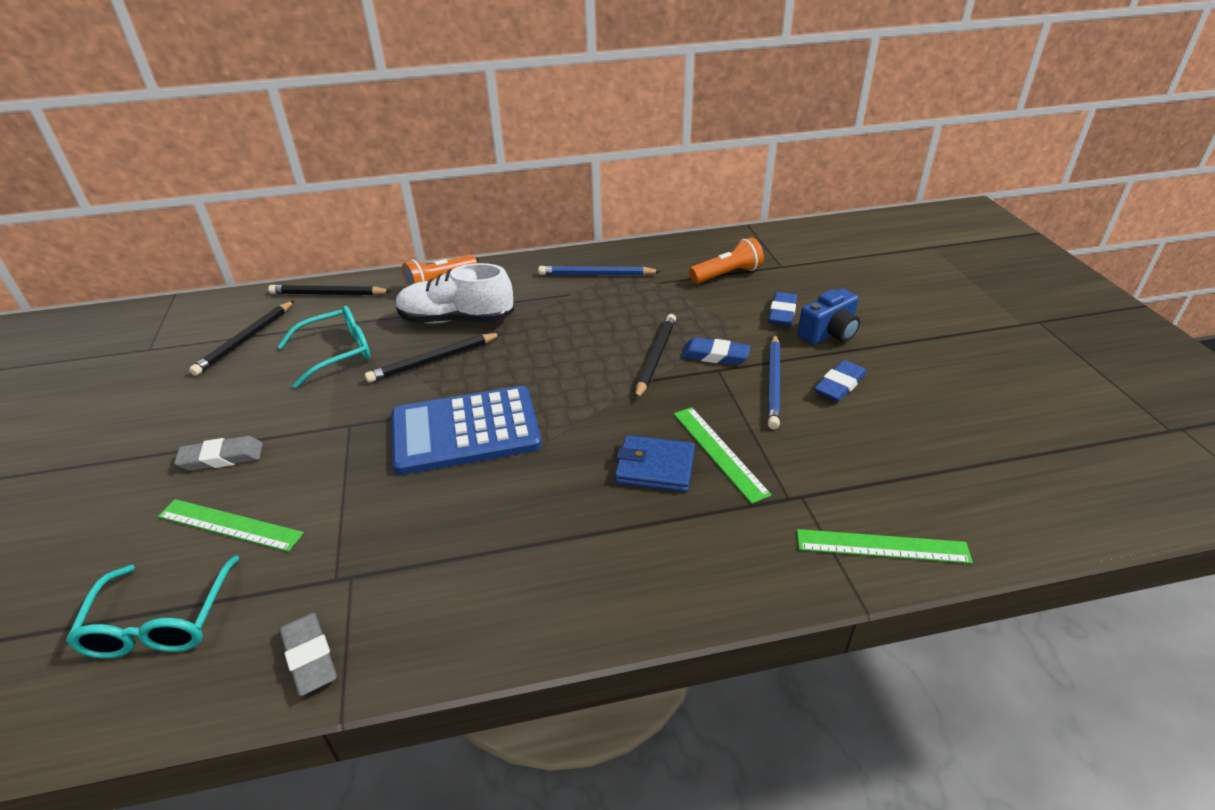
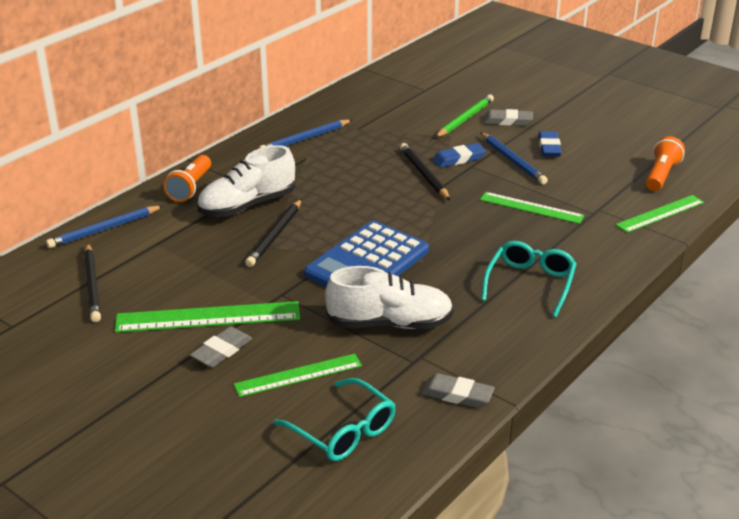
camera: 40 degrees left, 5 degrees down
black pencil [268,285,391,295] -> blue pencil [46,205,163,248]
turquoise glasses [277,306,371,388] -> turquoise glasses moved to [481,241,577,317]
blue wallet [615,435,695,492] -> none
orange flashlight [689,237,764,284] -> orange flashlight moved to [646,136,685,191]
blue eraser [768,292,797,326] -> green pencil [435,95,494,138]
blue camera [798,288,860,345] -> grey eraser [483,109,533,126]
none -> green ruler [115,301,300,333]
none -> white shoe [325,266,454,329]

